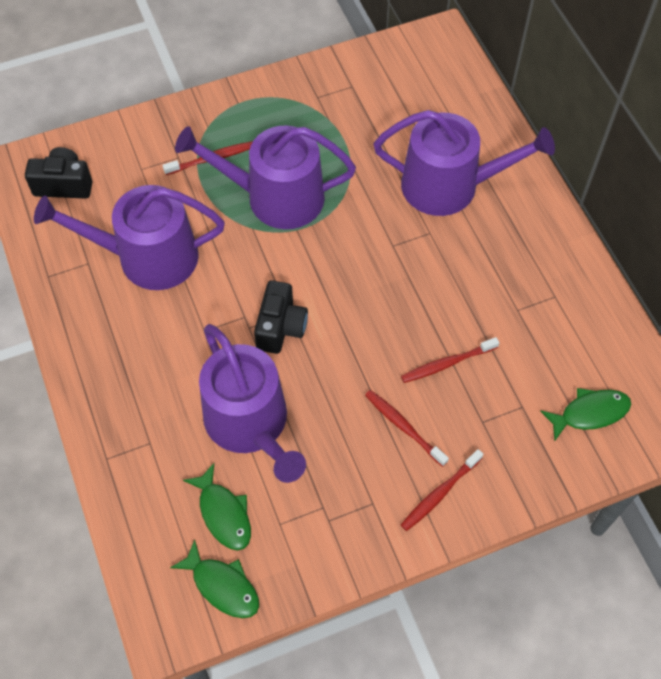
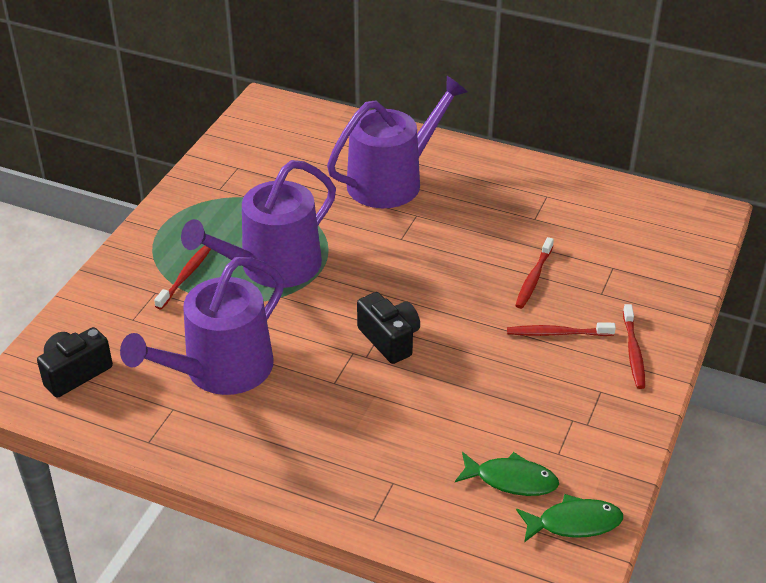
camera: 45 degrees left, 20 degrees down
purple watering can [199,324,306,483] -> none
green fish [540,388,631,442] -> none

